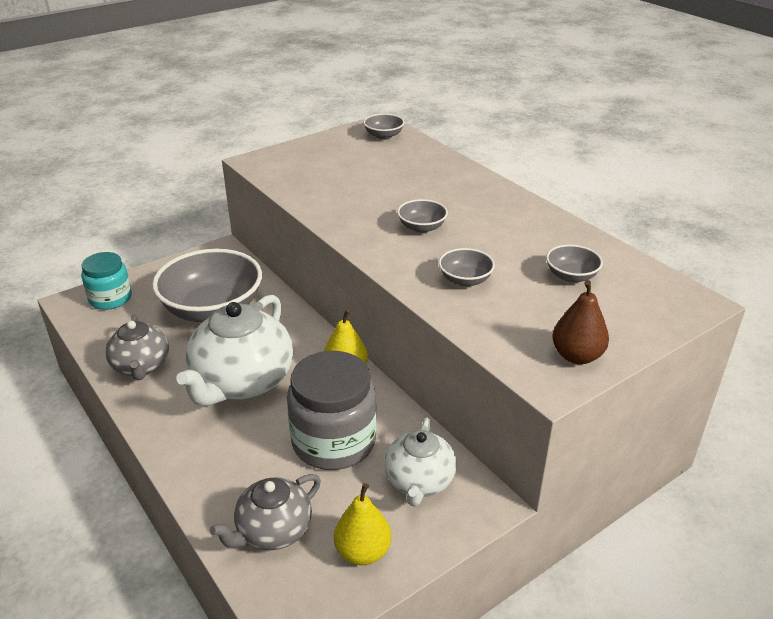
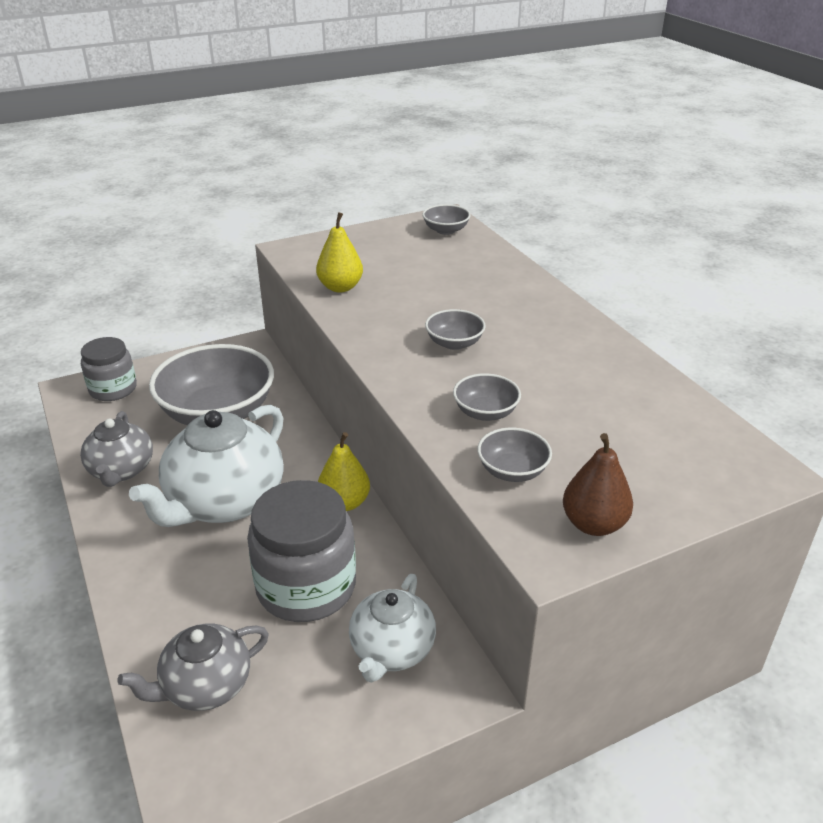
camera: 10 degrees right, 0 degrees up
turquoise jar [81,252,132,310] -> grey jar [81,337,137,401]
yellow pear [334,483,391,565] -> yellow pear moved to [316,212,363,292]
grey bowl [546,245,603,283] -> grey bowl moved to [477,428,552,482]

